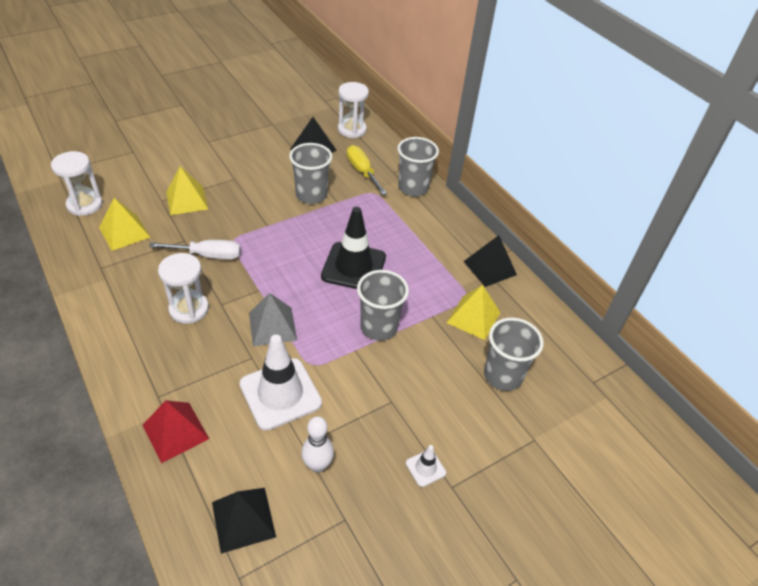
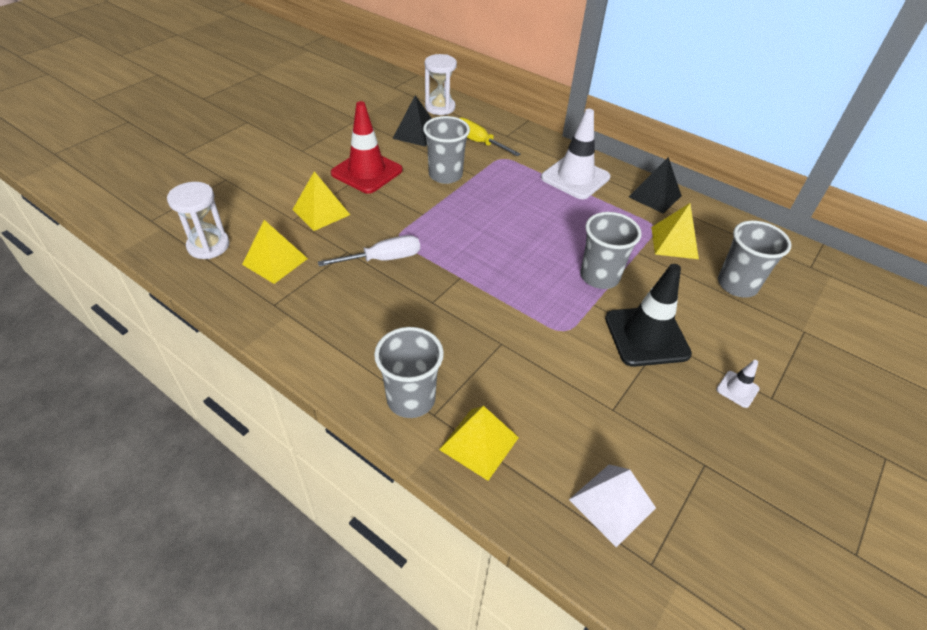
camera: 20 degrees left, 0 degrees up
red pyramid [143,400,209,463] -> yellow pyramid [439,406,519,481]
white hourglass [158,253,209,324] -> none
black pyramid [212,488,276,554] -> white pyramid [569,465,656,547]
white traffic cone [240,334,322,431] -> white traffic cone moved to [541,109,611,199]
grey pyramid [249,293,297,346] -> none
white bowling pin [301,416,334,473] -> none
black traffic cone [321,207,386,289] -> black traffic cone moved to [605,264,692,367]
grey cup [397,137,439,196] -> grey cup moved to [374,327,444,418]
none -> red traffic cone [331,101,403,194]

